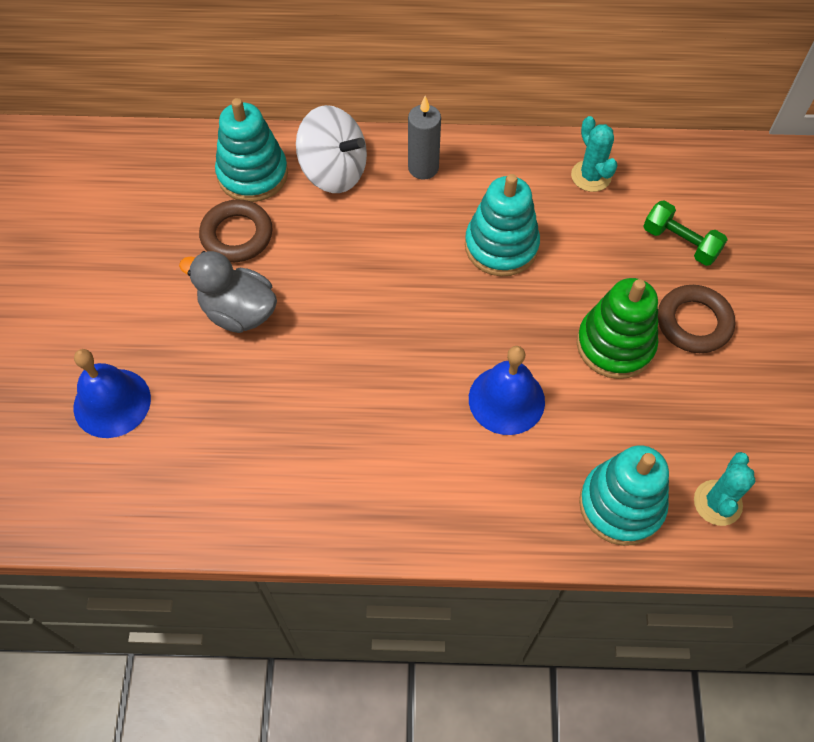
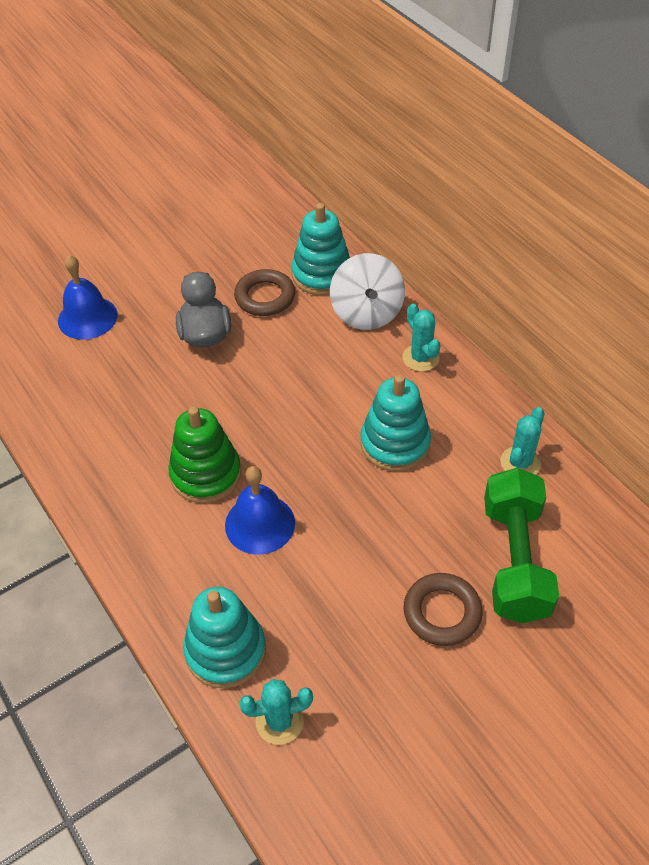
camera: 55 degrees right, 10 degrees down
grey candle [408,96,441,180] -> turquoise cactus [402,304,440,372]
green stacking toy [577,278,658,379] -> green stacking toy moved to [168,406,241,503]
green dumbbell [644,200,728,266] -> green dumbbell [484,468,559,623], size x1.81

